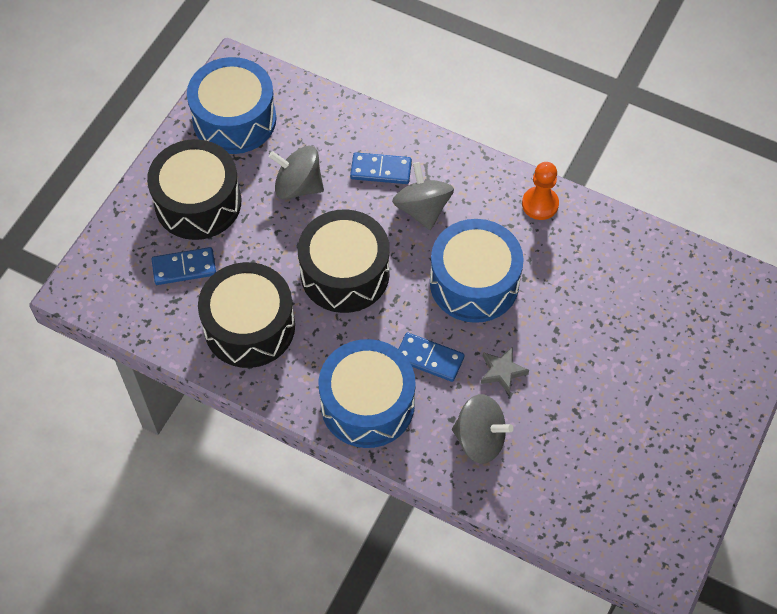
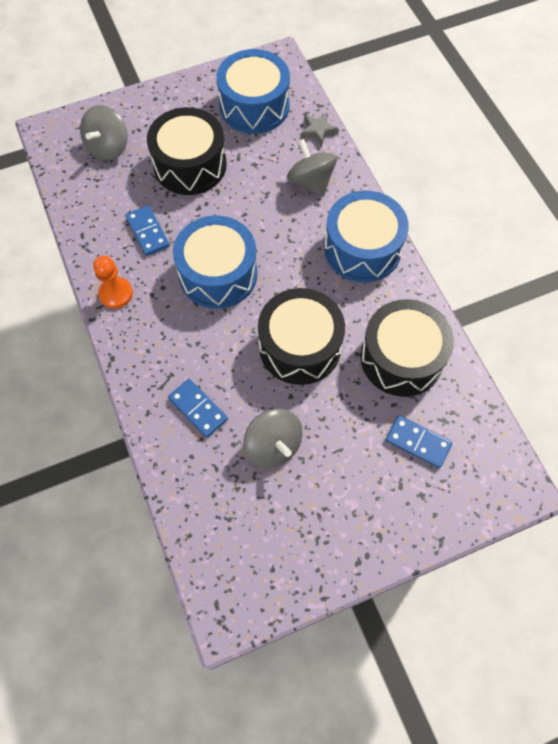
camera: 140 degrees left, 5 degrees up
black drum [147,139,241,240] -> black drum moved to [147,107,227,195]
blue drum [187,57,276,154] -> blue drum moved to [217,49,290,134]
grey spinning top [392,162,454,230] -> grey spinning top moved to [80,105,128,161]
blue domino [398,332,465,382] -> blue domino moved to [125,205,170,256]
grey star [481,346,529,394] -> grey star moved to [301,113,339,146]

